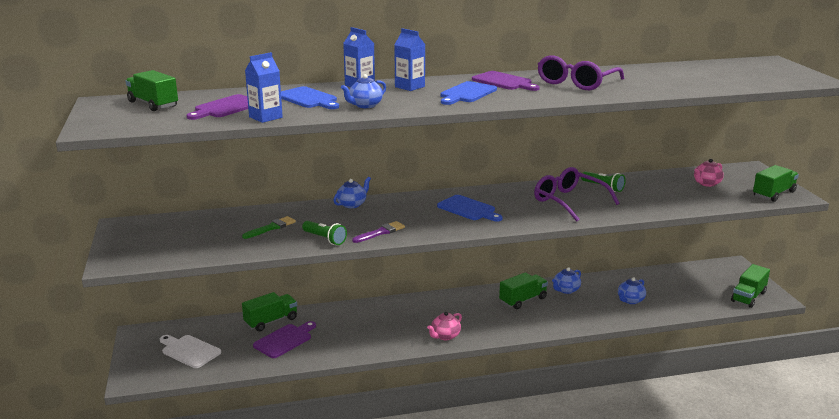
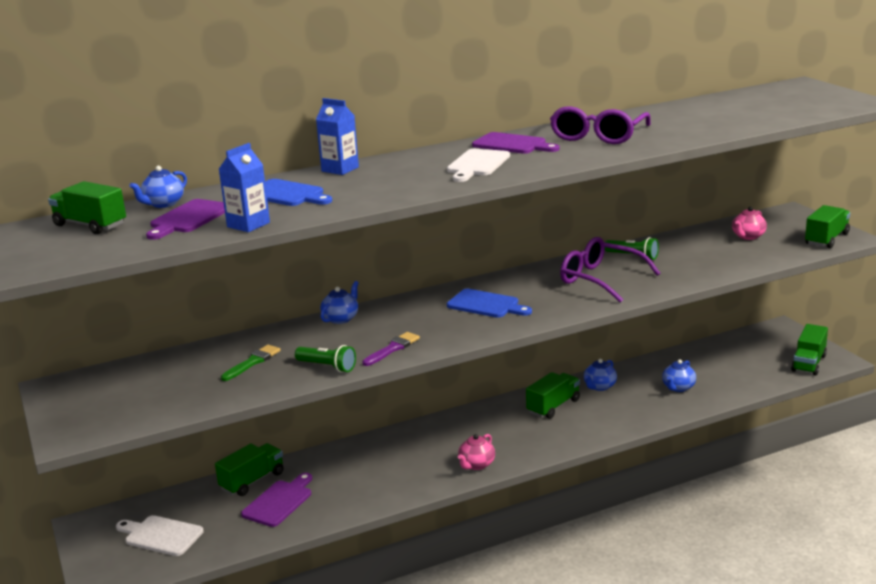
camera: 10 degrees left, 0 degrees up
blue teapot [341,74,386,108] -> blue teapot moved to [129,166,187,208]
blue carton [394,28,426,91] -> none
blue cutting board [441,81,497,105] -> white cutting board [447,149,510,182]

